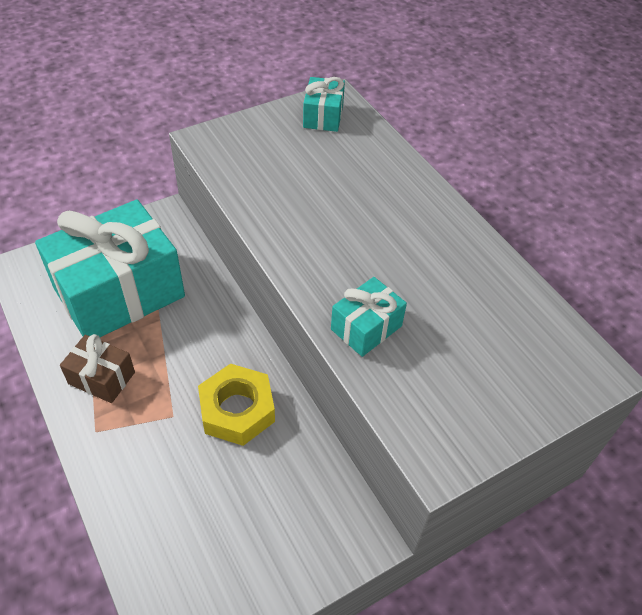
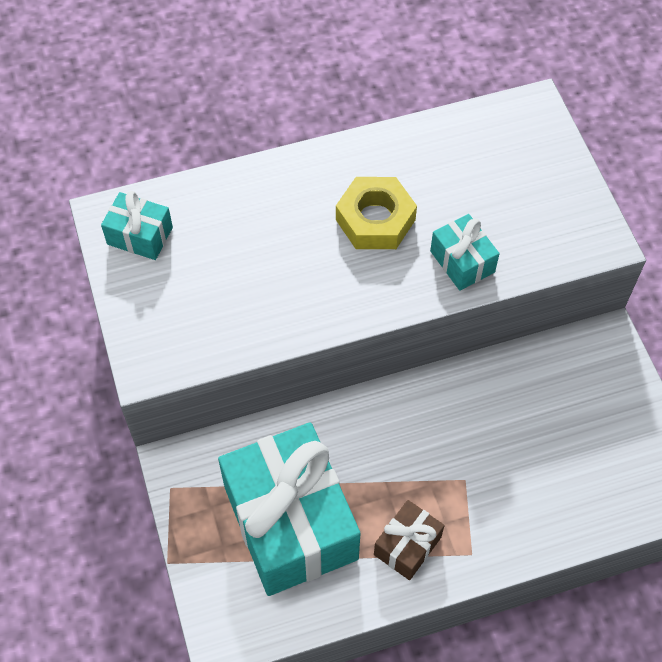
camera: 75 degrees left, 10 degrees up
yellow nut [198,364,275,446] -> yellow nut moved to [336,177,417,249]

